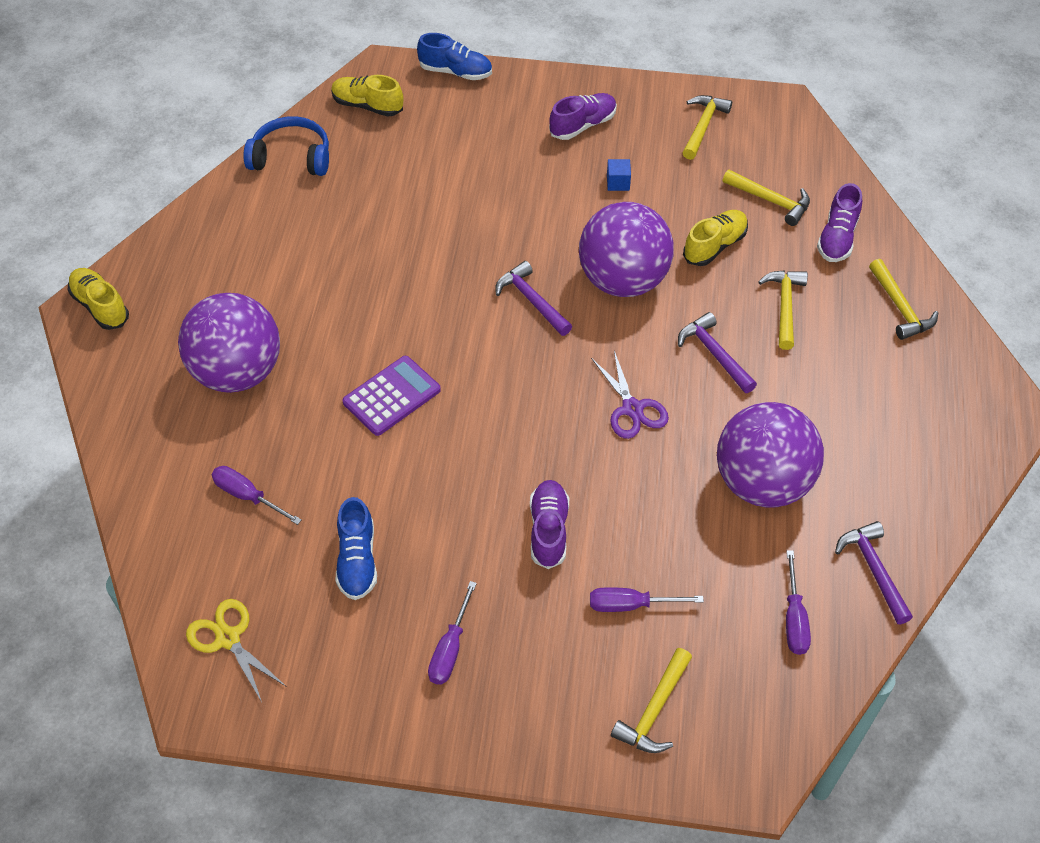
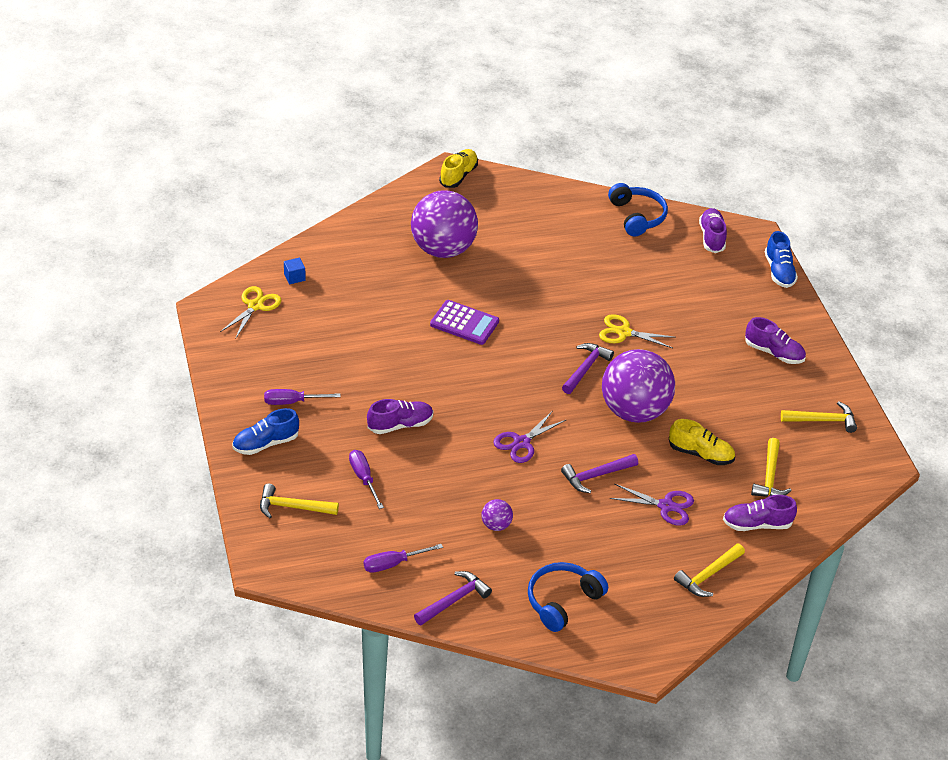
camera: 65 degrees right, 10 degrees down
purple screwdriver [211,466,302,525] -> none
yellow shoe [331,75,403,117] -> purple shoe [699,208,727,253]
blue shoe [336,497,377,600] -> blue shoe moved to [232,408,299,455]
blue cube [607,159,631,191] -> blue cube moved to [284,258,306,284]
purple hammer [678,312,757,393] -> purple hammer turned 150 degrees counterclockwise [561,454,638,493]
purple ball [717,402,824,507] -> purple ball [482,499,513,531], size x0.41
yellow hammer [758,270,808,350] -> purple scissors [609,484,694,525]
none -> blue headphones [528,562,608,632]
none -> yellow scissors [599,314,676,348]

